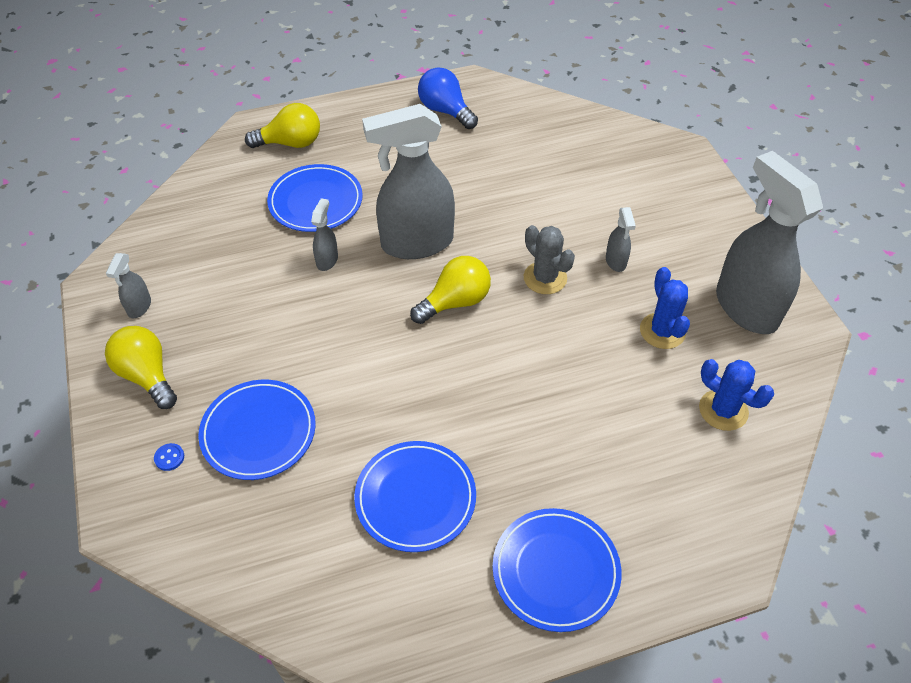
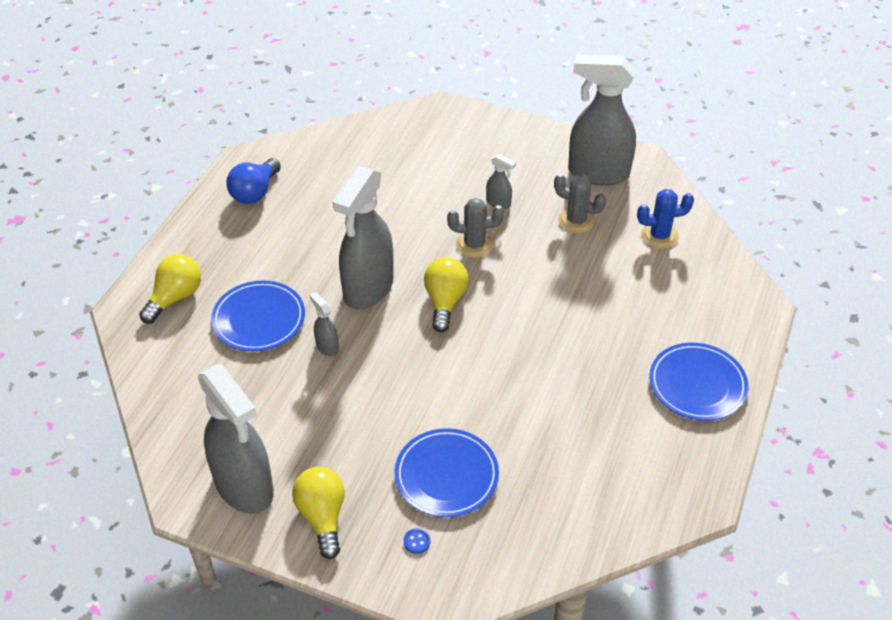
camera: 50 degrees left, 5 degrees down
yellow light bulb [105,326,177,409] -> yellow light bulb turned 75 degrees clockwise [292,467,345,559]
grey spray bottle [106,253,151,318] -> grey spray bottle [198,364,274,514], size x2.36
blue plate [354,441,476,552] -> none
blue light bulb [418,67,478,129] -> blue light bulb turned 60 degrees counterclockwise [227,158,281,204]
blue cactus [640,267,690,349] -> grey cactus [554,174,606,233]

